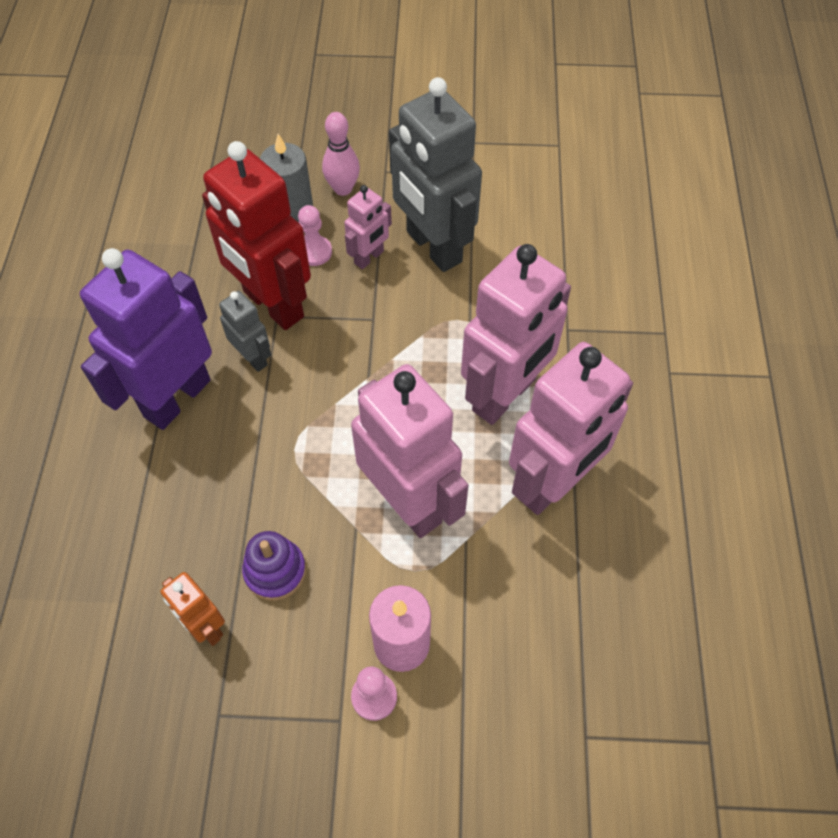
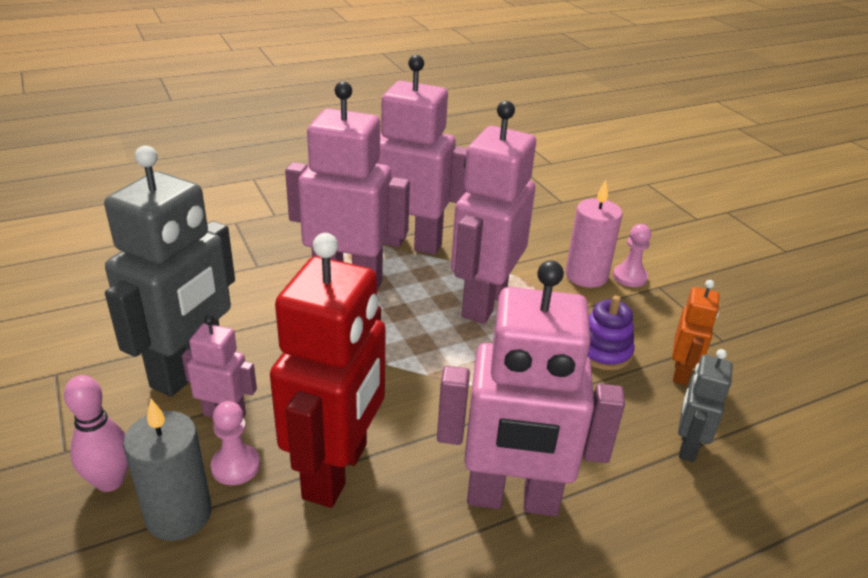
camera: 120 degrees left, 25 degrees down
purple robot [80,248,212,430] -> pink robot [437,260,625,516]
grey robot [219,291,271,372] -> grey robot moved to [678,349,733,462]

